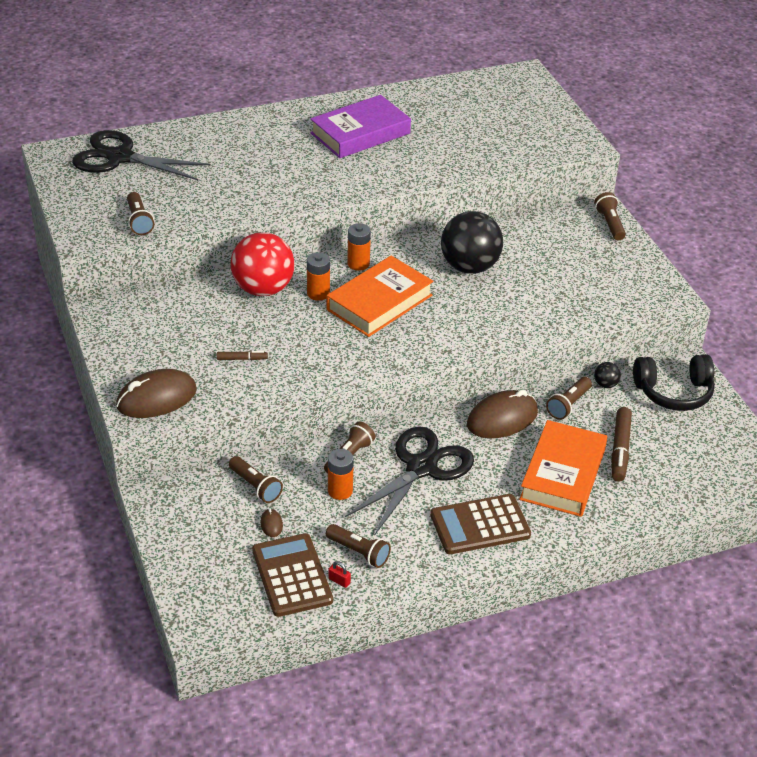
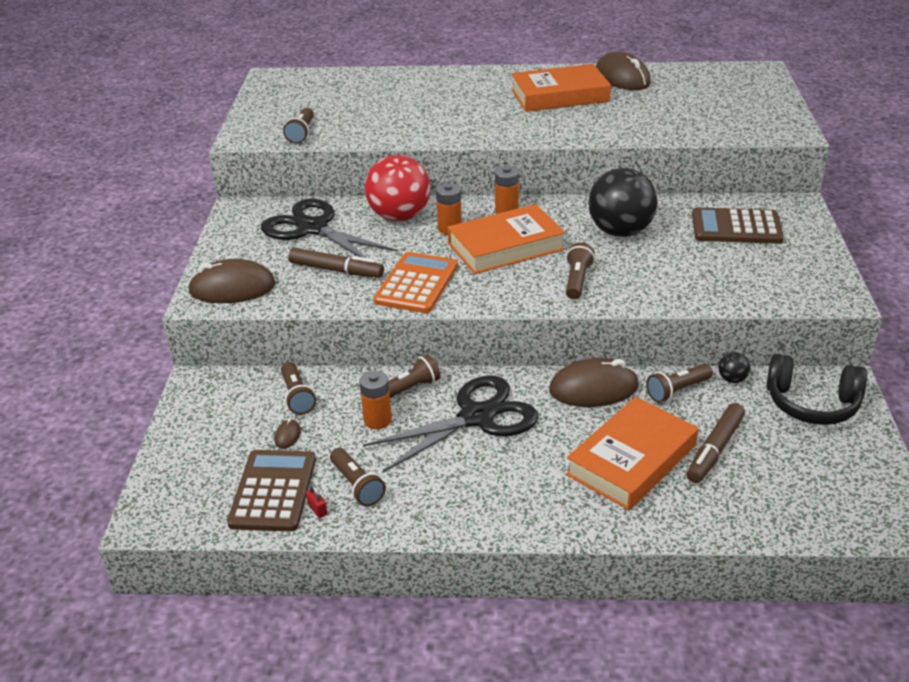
camera: 25 degrees right, 5 degrees down
black scissors [72,130,211,180] -> black scissors moved to [261,199,398,258]
brown marker [217,351,268,360] -> brown marker [289,248,384,278], size x1.88
purple book [310,95,411,158] -> orange book [511,64,611,112]
brown calculator [430,494,531,554] -> brown calculator moved to [692,207,784,244]
brown flashlight [594,192,626,241] -> brown flashlight moved to [566,242,595,299]
none -> orange calculator [374,252,458,313]
none -> brown mouse [596,52,651,90]

